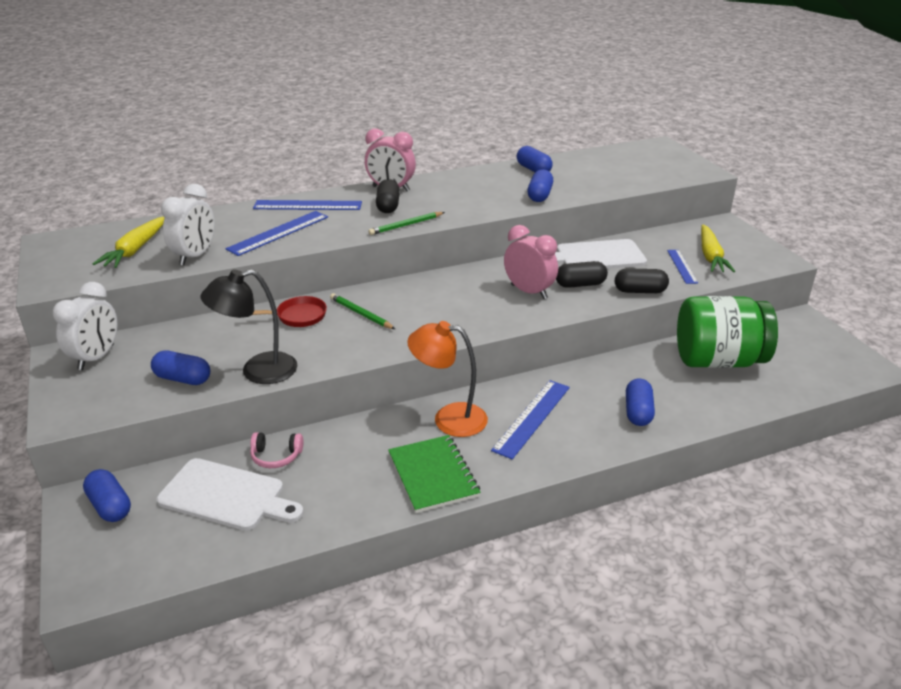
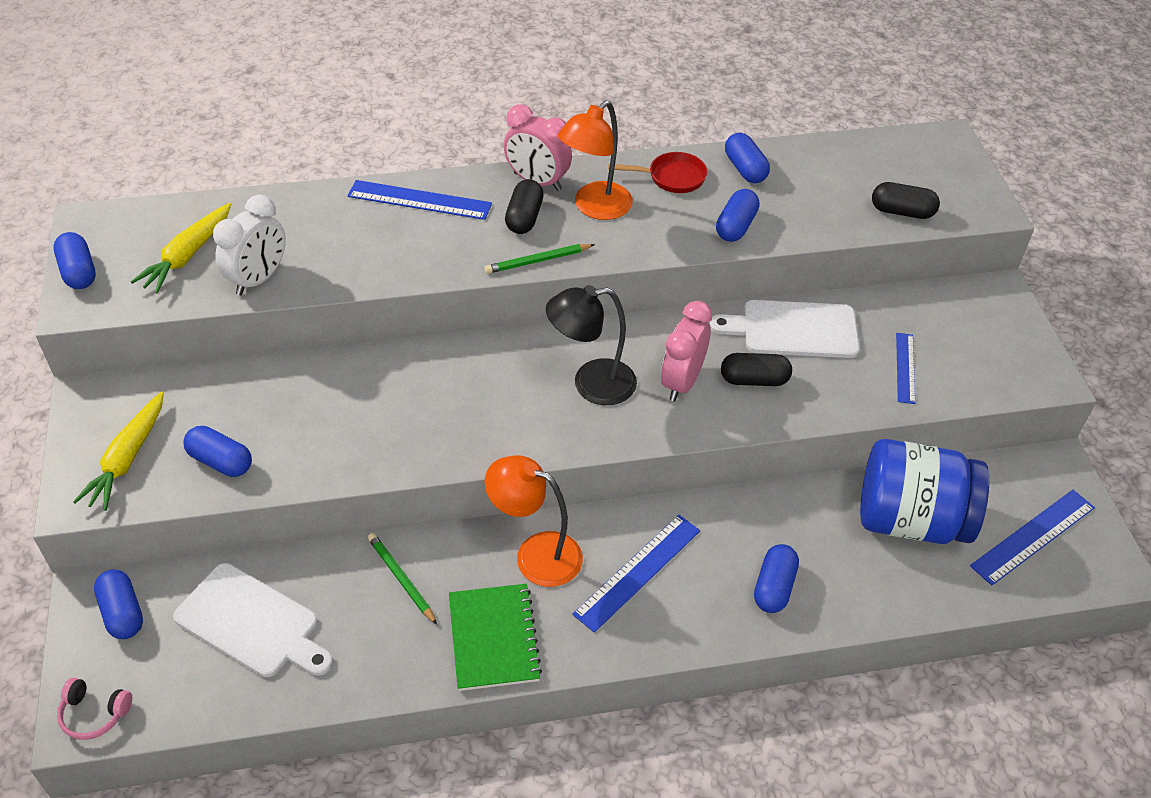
camera: 10 degrees right, 15 degrees up
white clock [53,282,117,370] -> none
black lamp [200,269,297,384] -> black lamp moved to [546,285,637,405]
blue ruler [226,211,328,256] -> blue ruler moved to [970,490,1095,586]
pink headphones [250,432,303,468] -> pink headphones moved to [57,678,132,740]
red pan [252,296,327,327] -> red pan moved to [608,152,707,193]
green pencil [330,293,395,329] -> green pencil moved to [367,533,437,625]
pink clock [504,225,558,299] -> pink clock turned 120 degrees counterclockwise [661,301,712,401]
black capsule [615,268,669,293] -> black capsule moved to [872,182,940,219]
green jar [677,296,778,368] -> blue jar [860,439,989,544]
yellow carrot [701,225,735,272] -> yellow carrot moved to [73,391,164,511]
none -> blue capsule [54,232,96,289]
none -> orange lamp [558,100,633,220]

